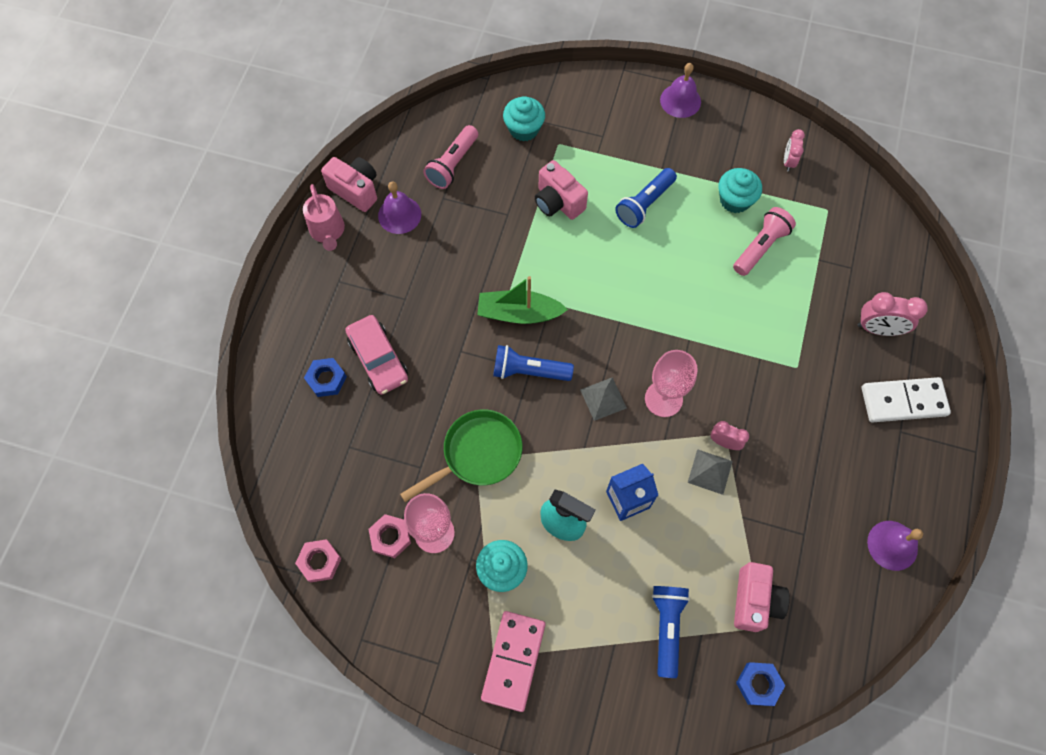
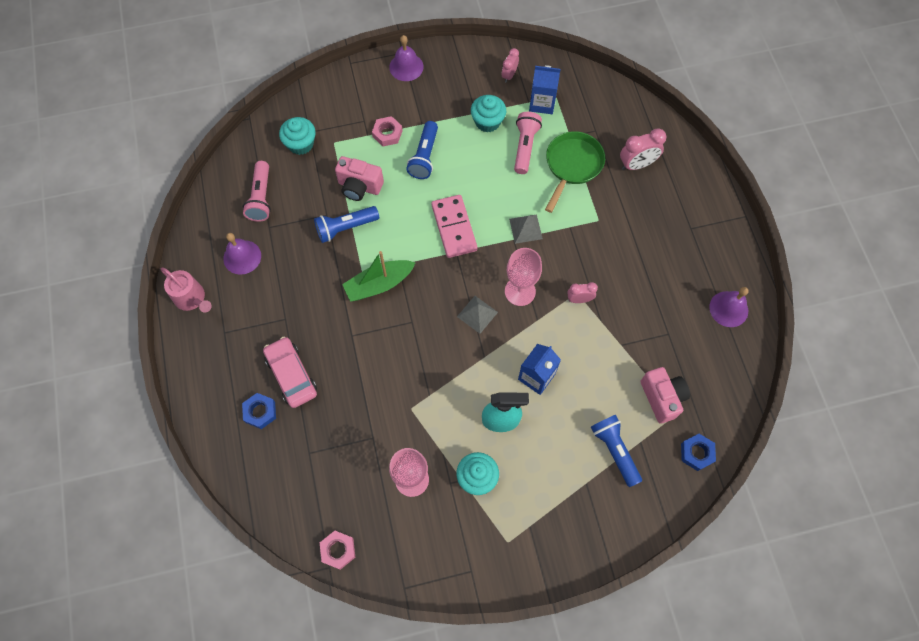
camera: 30 degrees left, 0 degrees up
pink camera [321,157,377,212] -> none
pink car [345,315,408,395] -> pink car turned 150 degrees counterclockwise [263,337,317,408]
pink nut [369,514,411,558] -> pink nut moved to [372,116,403,146]
green pan [400,410,523,502] -> green pan moved to [545,131,605,213]
pink domino [481,611,545,712] -> pink domino moved to [431,195,478,258]
blue flashlight [493,345,574,381] -> blue flashlight moved to [314,206,379,243]
grey pyramid [688,449,733,495] -> grey pyramid moved to [509,214,543,244]
pink clock [784,129,805,171] -> pink clock turned 45 degrees clockwise [502,48,519,83]
white domino [862,377,951,422] -> none
none -> blue carton [529,65,560,114]

